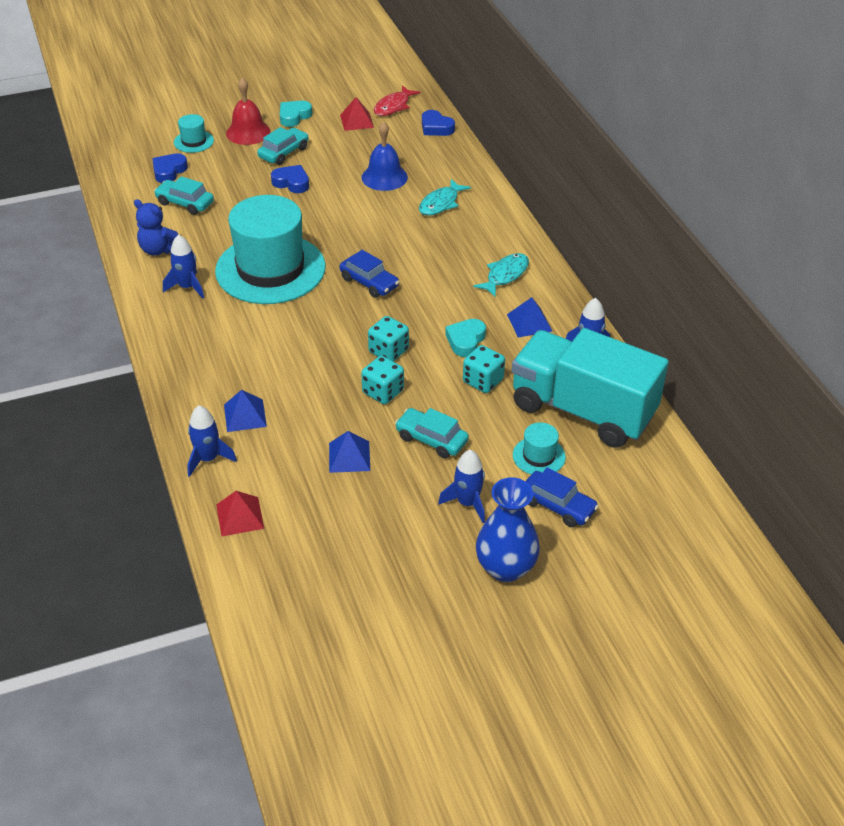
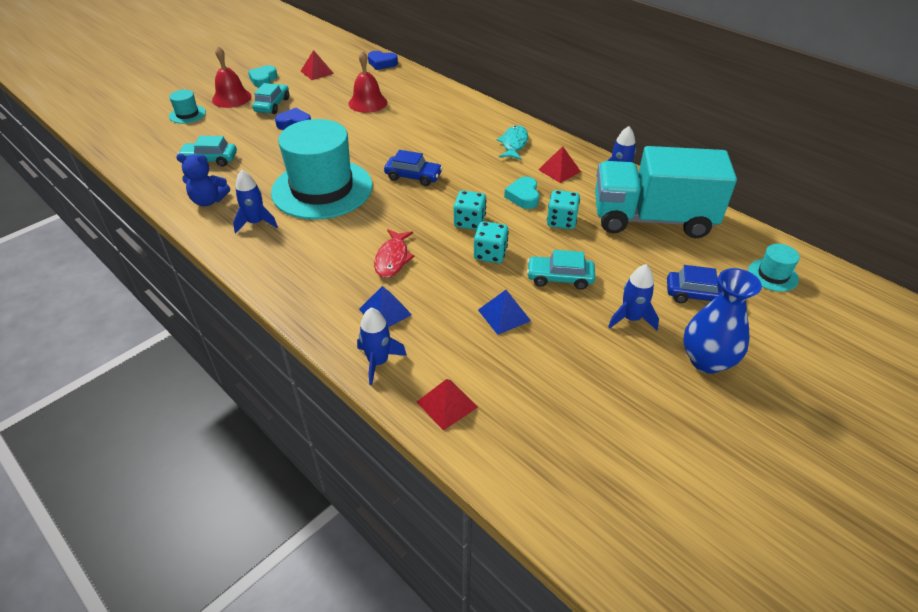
camera: 25 degrees left, 0 degrees up
blue heart [152,153,188,183] -> none
blue bell [362,121,408,191] -> red bell [348,50,387,113]
red fish [374,85,421,116] -> red fish moved to [374,229,415,278]
turquoise fish [419,179,471,216] -> none
blue pyramid [507,297,553,337] -> red pyramid [538,146,581,183]
turquoise hat [513,422,566,474] -> turquoise hat moved to [748,244,800,292]

